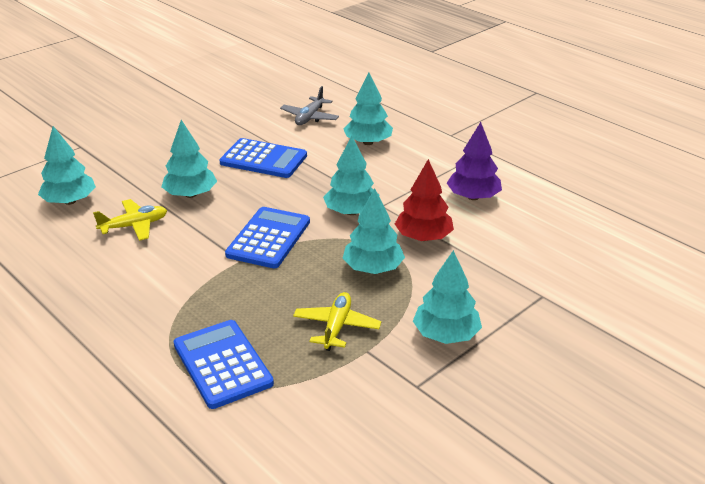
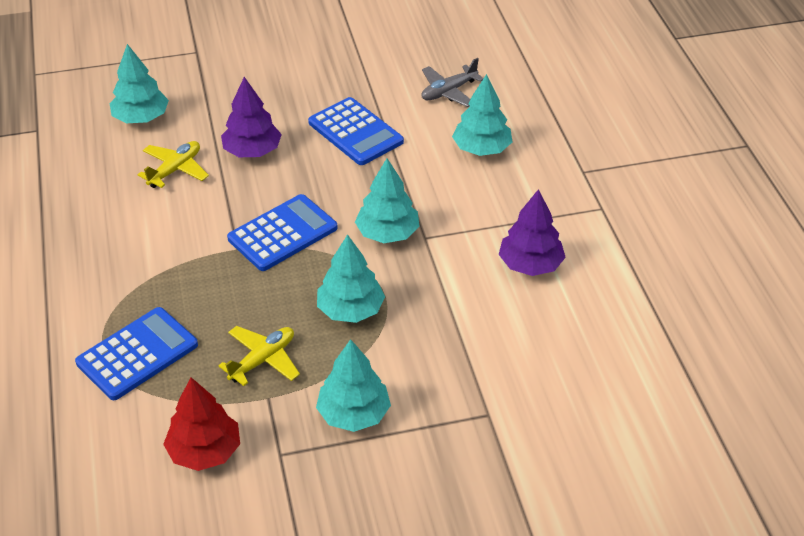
camera: 30 degrees right, 10 degrees up
yellow plane [93,199,167,241] -> yellow plane turned 60 degrees counterclockwise [138,141,209,188]
turquoise tree [162,120,217,198] -> purple tree [221,77,282,157]
blue calculator [173,320,274,409] -> blue calculator turned 45 degrees clockwise [75,307,198,400]
red tree [395,159,454,241] -> red tree moved to [163,378,240,471]

